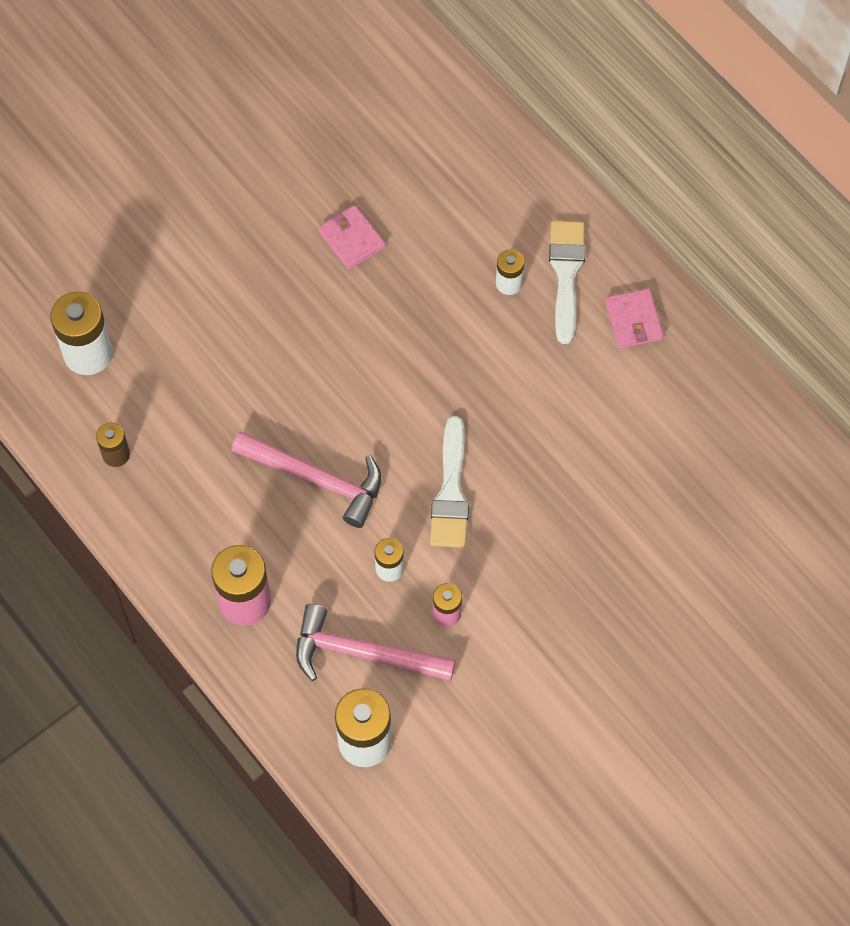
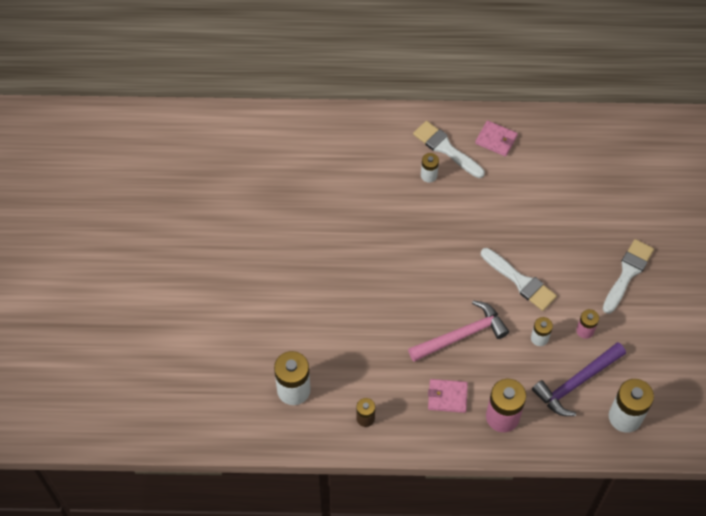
camera: 50 degrees left, 5 degrees down
pink hammer [296,604,456,681] -> purple hammer [532,342,626,416]
pink wallet [318,205,386,270] -> pink wallet moved to [428,379,468,413]
none -> white brush [603,239,654,314]

